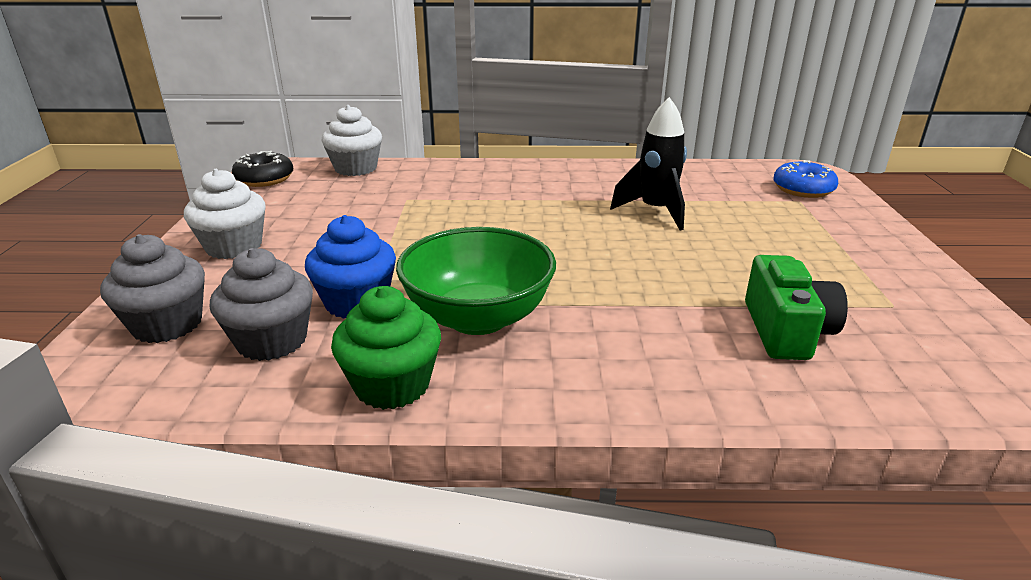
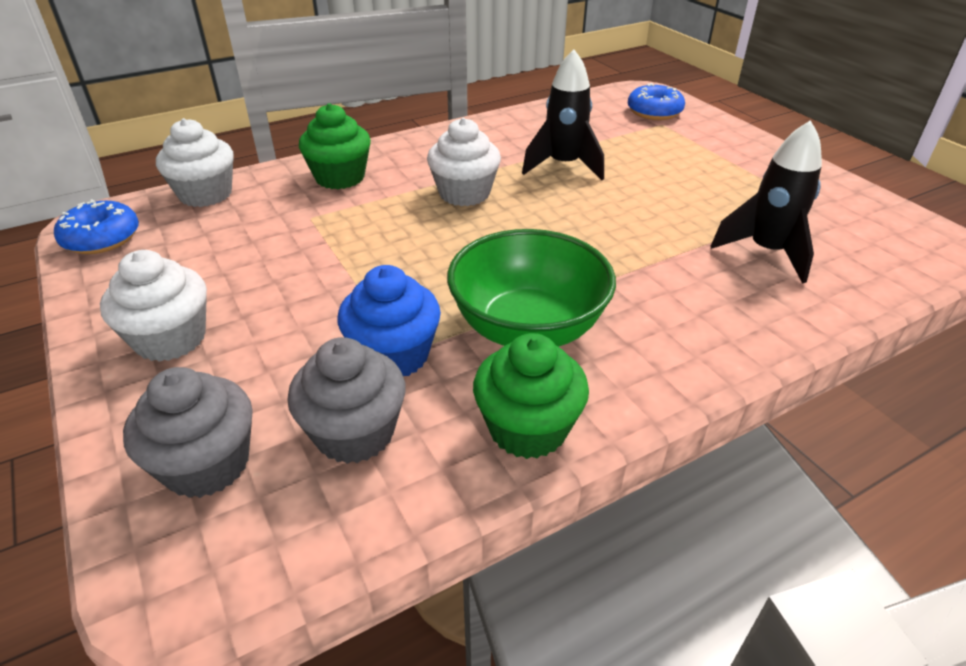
camera: 30 degrees left, 10 degrees up
black donut [232,151,293,187] -> blue donut [54,199,139,254]
green camera [745,255,848,360] -> black rocket [711,120,822,284]
none -> green cupcake [299,103,371,189]
none -> white cupcake [427,118,501,206]

